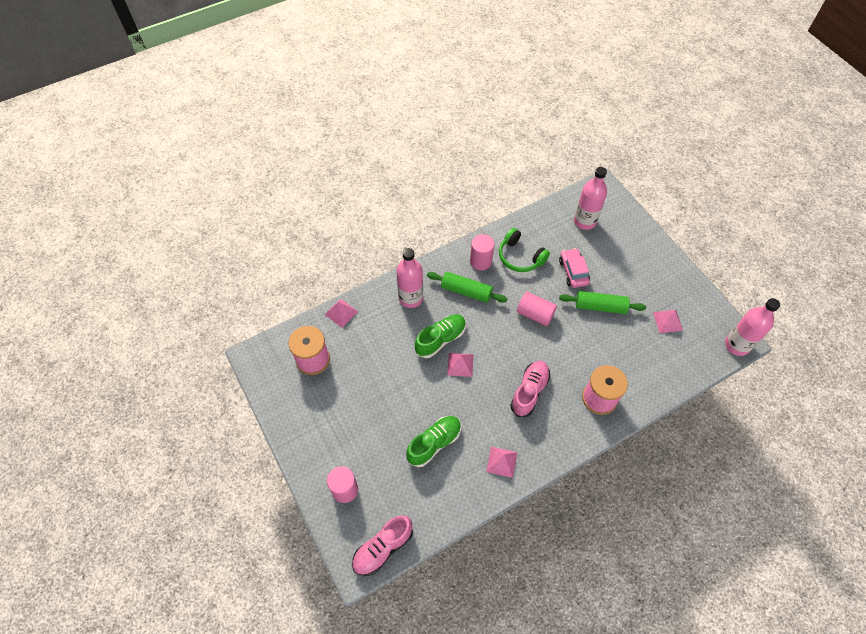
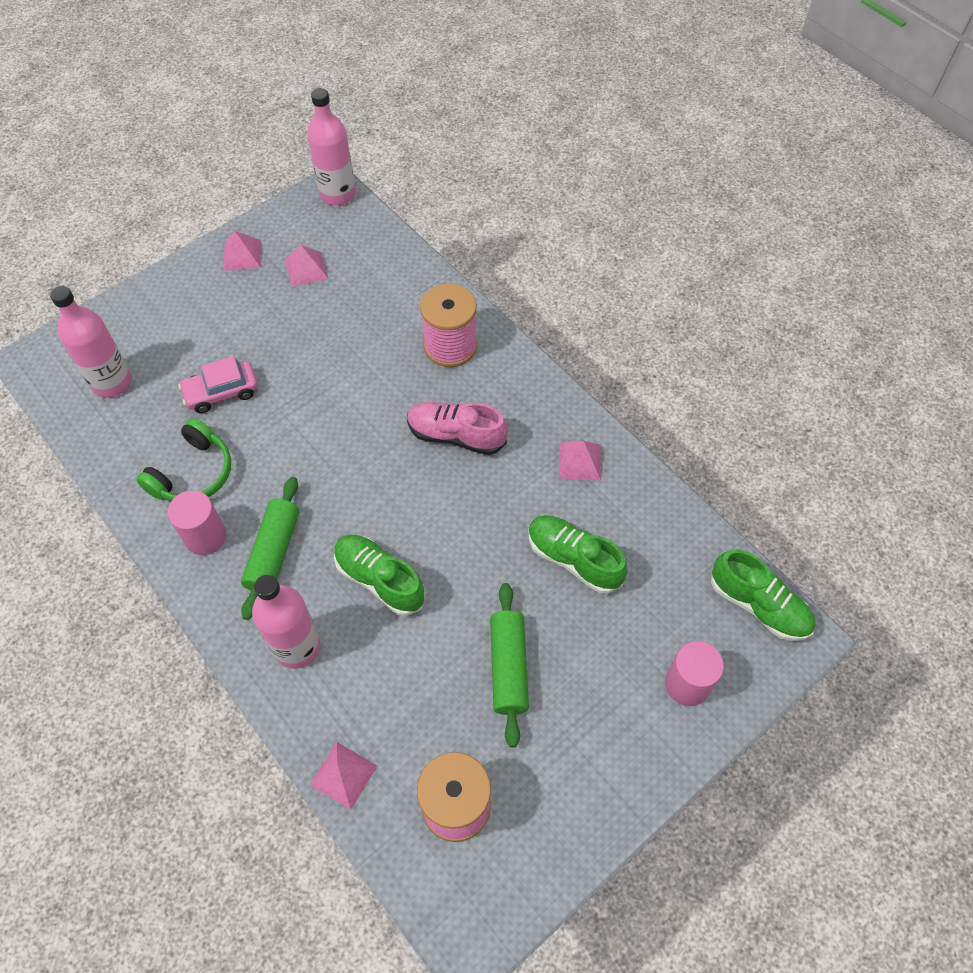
camera: 100 degrees left, 0 degrees up
pink shoe [352,515,413,576] -> green shoe [711,549,816,641]
pink pyramid [447,353,473,377] -> pink pyramid moved to [224,231,261,271]
pink cylinder [517,292,557,326] -> none
green rolling pin [559,291,646,314] -> green rolling pin moved to [490,583,529,748]

